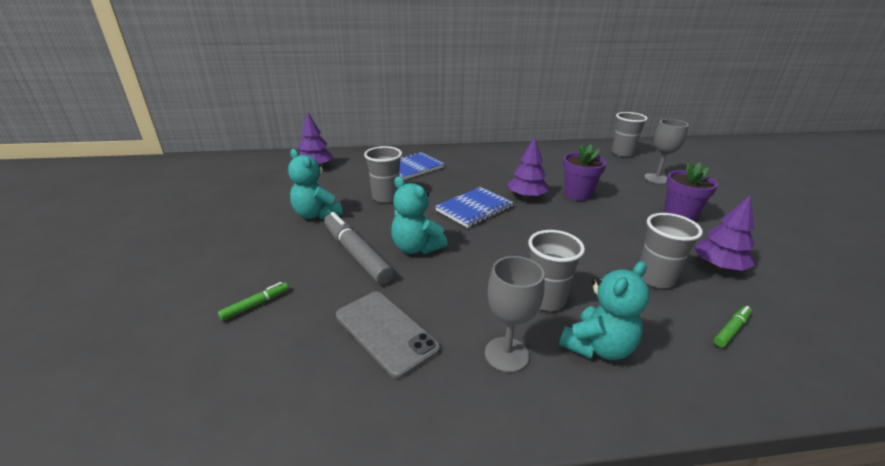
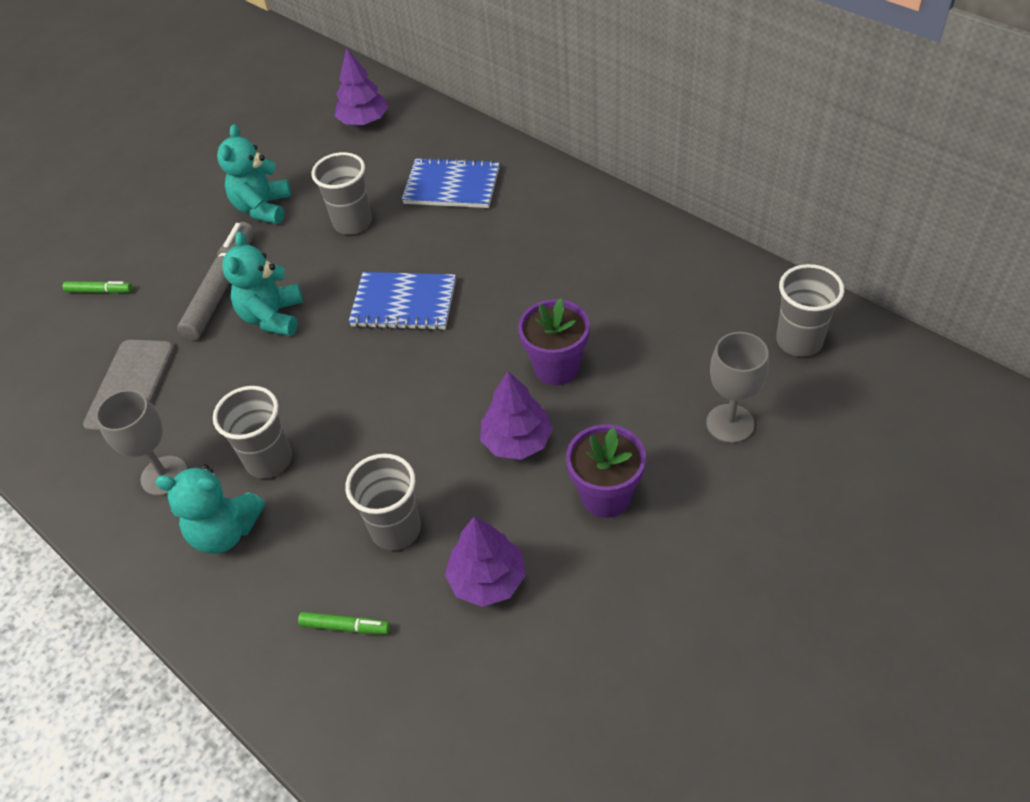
camera: 55 degrees right, 20 degrees up
purple tree [507,137,548,199] -> purple tree moved to [480,371,553,460]

